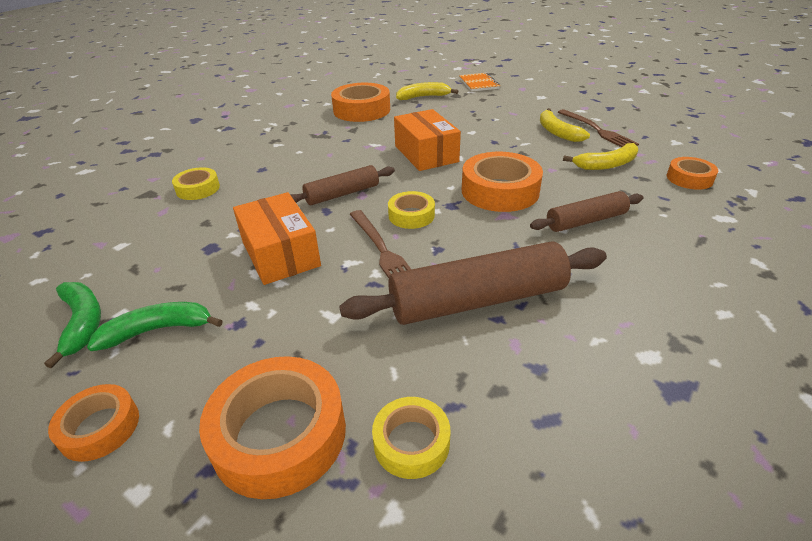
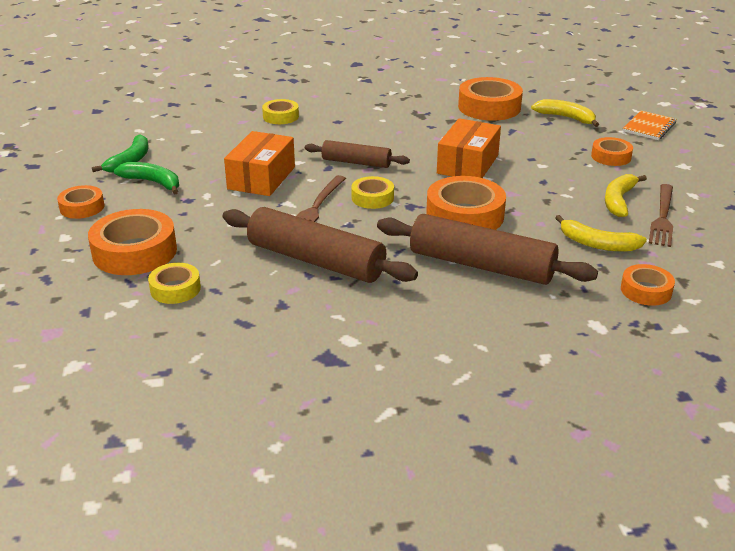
camera: 45 degrees right, 5 degrees down
brown rolling pin [530,191,643,232] -> brown rolling pin [377,214,598,285], size x1.73
none -> orange tape [591,137,633,166]

